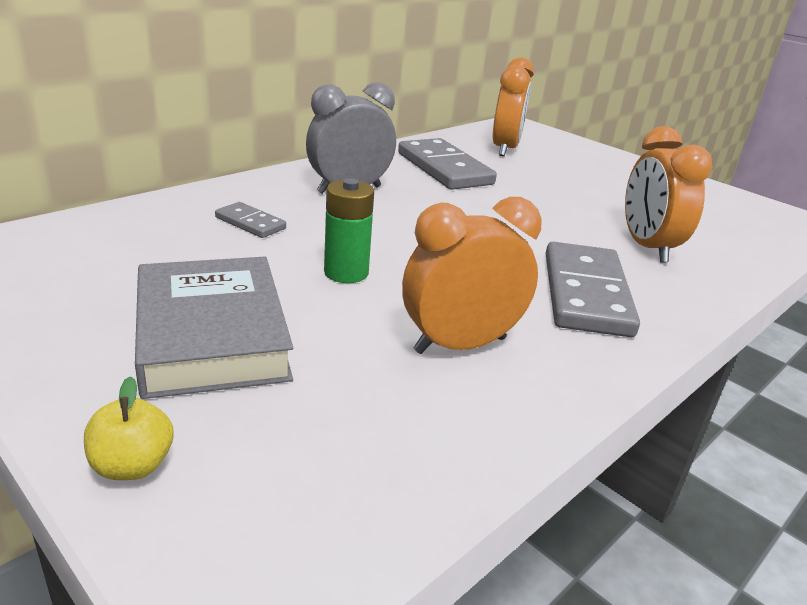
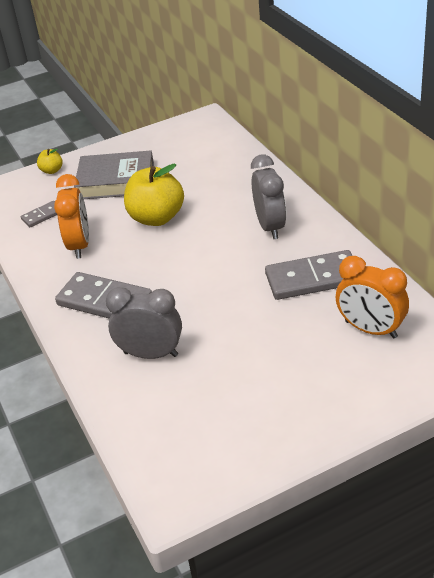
camera: 115 degrees right, 10 degrees up
grey domino [215,202,286,238] -> grey domino moved to [21,201,57,227]
green battery [324,179,374,283] -> yellow apple [124,164,184,226]
orange clock [625,126,712,263] -> grey clock [106,287,182,359]

